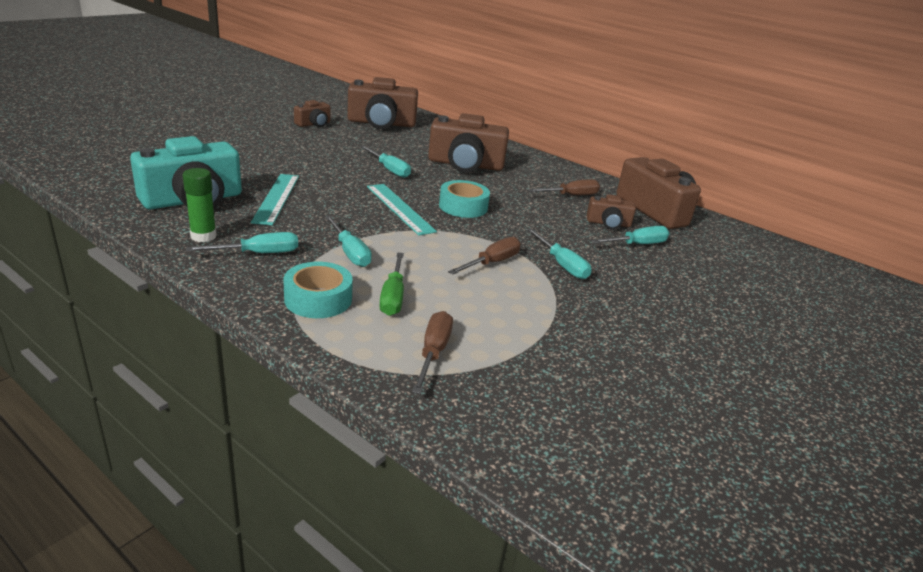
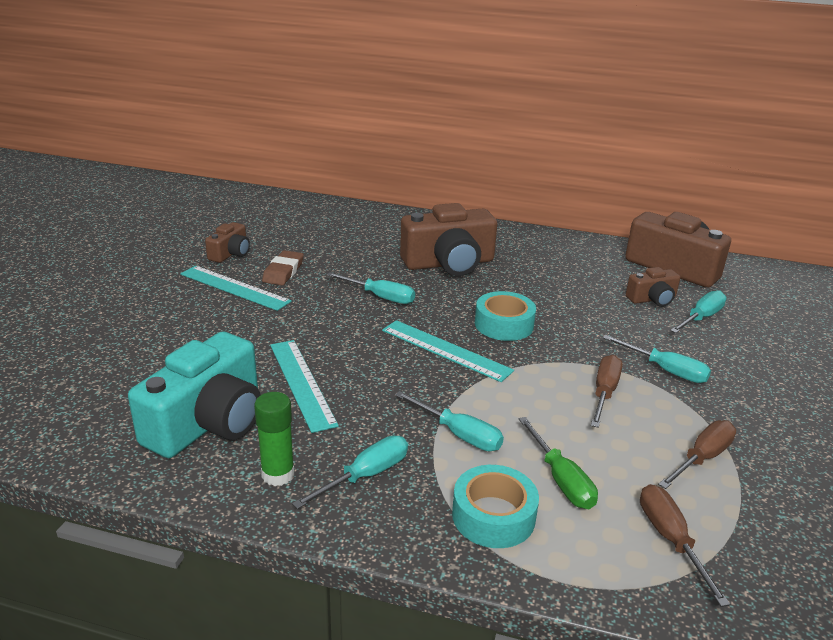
camera: 20 degrees left, 0 degrees up
brown camera [347,77,418,129] -> none
brown screwdriver [528,179,600,195] -> brown screwdriver moved to [658,420,736,489]
none -> turquoise ruler [180,266,292,311]
none -> brown eraser [262,250,304,285]

